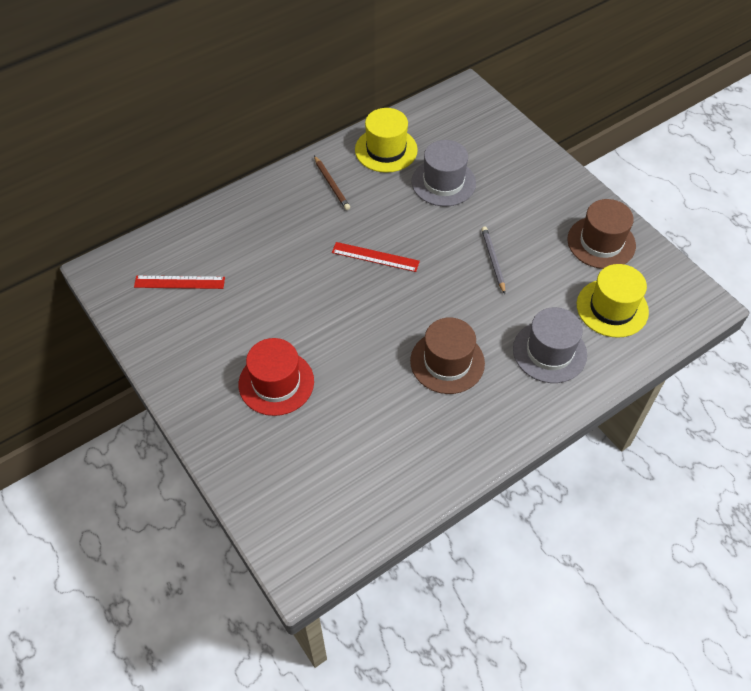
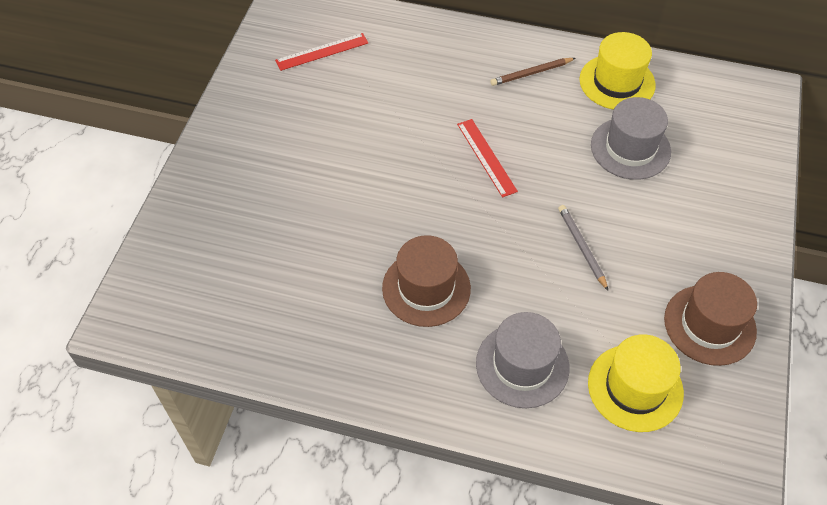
camera: 50 degrees right, 0 degrees up
red ruler [134,276,225,289] -> red ruler turned 75 degrees counterclockwise [275,33,368,71]
red hat [239,338,314,416] -> none
brown pencil [314,156,350,210] -> brown pencil turned 45 degrees clockwise [490,58,575,86]
grey pencil [481,226,505,294] -> grey pencil turned 60 degrees counterclockwise [558,205,608,291]

